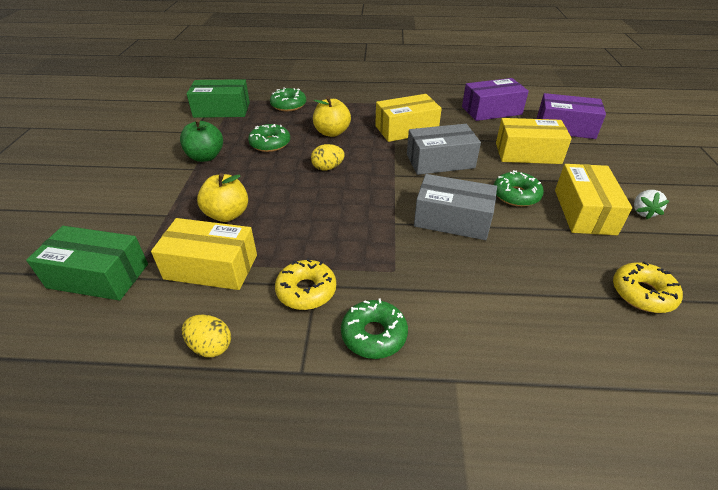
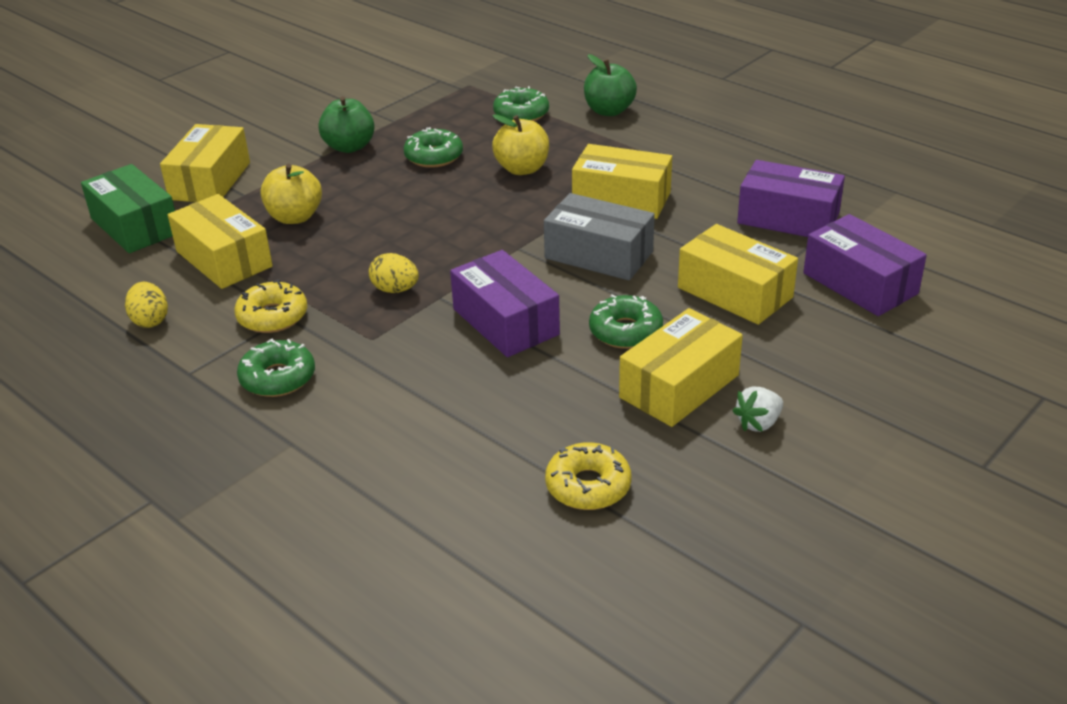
camera: 40 degrees right, 5 degrees down
green box [187,79,250,118] -> none
yellow egg [311,144,345,170] -> yellow egg moved to [369,253,419,293]
grey box [414,174,497,240] -> purple box [450,250,560,357]
none -> yellow box [160,124,250,202]
none -> green apple [584,54,637,116]

